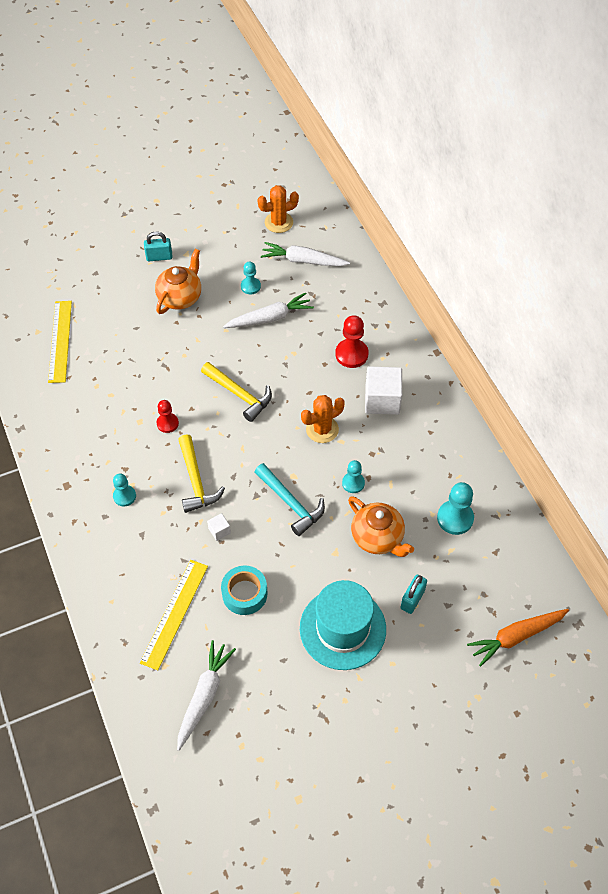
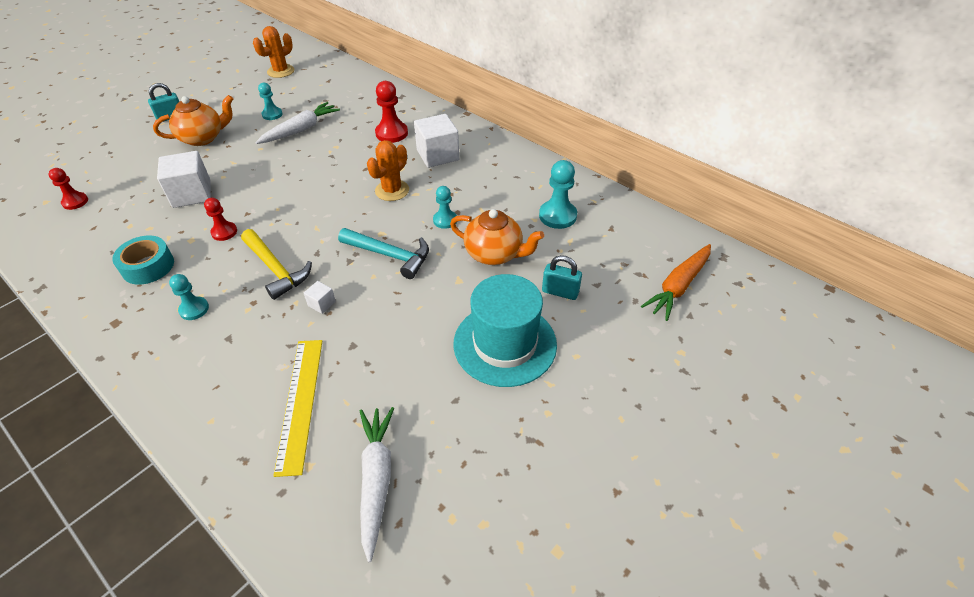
camera: 25 degrees left, 10 degrees down
yellow ruler [48,301,72,383] -> red pawn [48,168,88,210]
orange teapot [155,249,201,314] -> orange teapot turned 60 degrees clockwise [153,95,233,146]
yellow hammer [201,362,272,422] -> none
turquoise tape [221,566,267,615] -> turquoise tape moved to [112,236,174,285]
white carrot [261,242,350,266] -> none
turquoise padlock [401,575,427,614] -> turquoise padlock turned 75 degrees counterclockwise [542,255,582,300]
none -> white cube [157,151,211,208]

